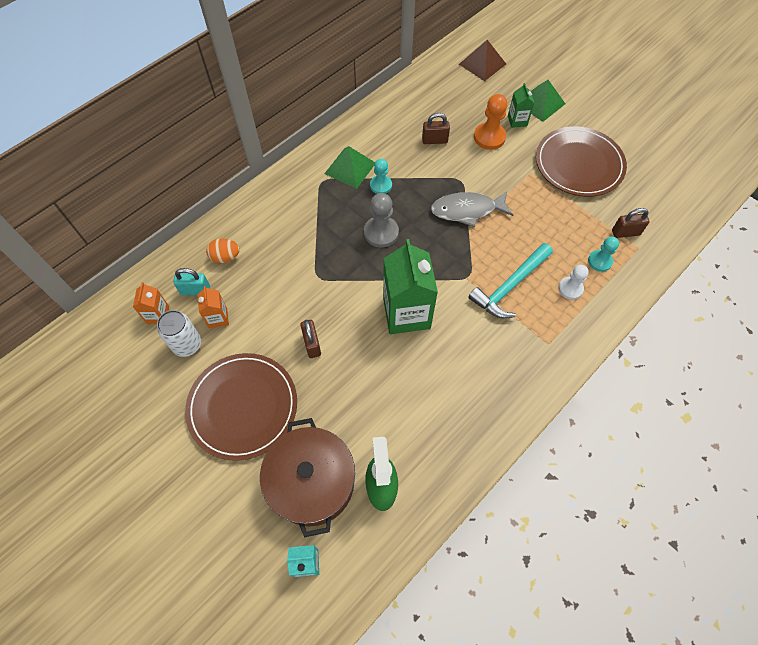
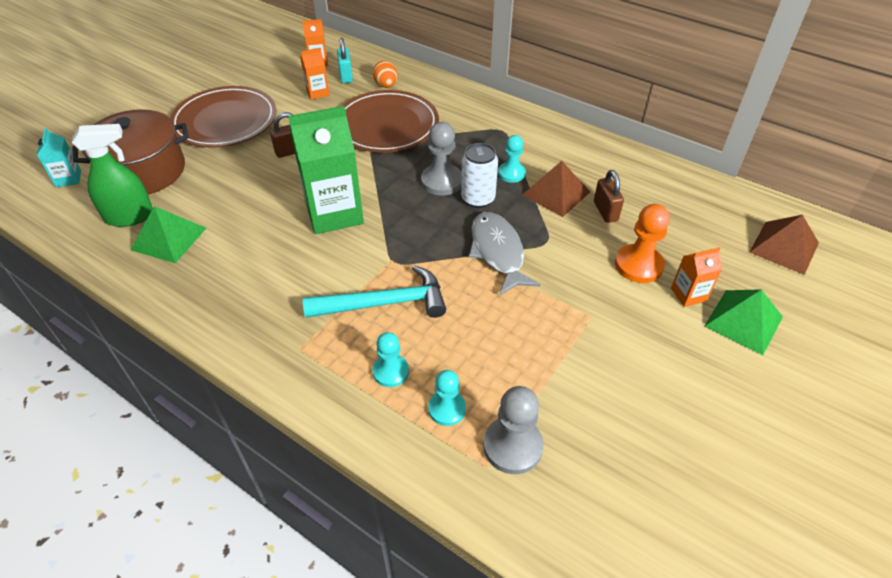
camera: 80 degrees right, 15 degrees down
white can [157,310,201,357] -> white can moved to [461,143,498,208]
green pyramid [324,146,375,189] -> green pyramid moved to [130,206,206,263]
turquoise hammer [468,243,553,318] -> turquoise hammer turned 135 degrees clockwise [303,265,446,318]
green carton [508,83,534,128] -> orange carton [671,247,722,307]
brown plate [536,126,627,197] -> brown plate moved to [342,90,439,153]
white pawn [558,265,589,300] -> turquoise pawn [372,332,409,387]
brown padlock [612,208,650,238] -> grey pawn [483,386,544,474]
none -> brown pyramid [522,161,590,217]

